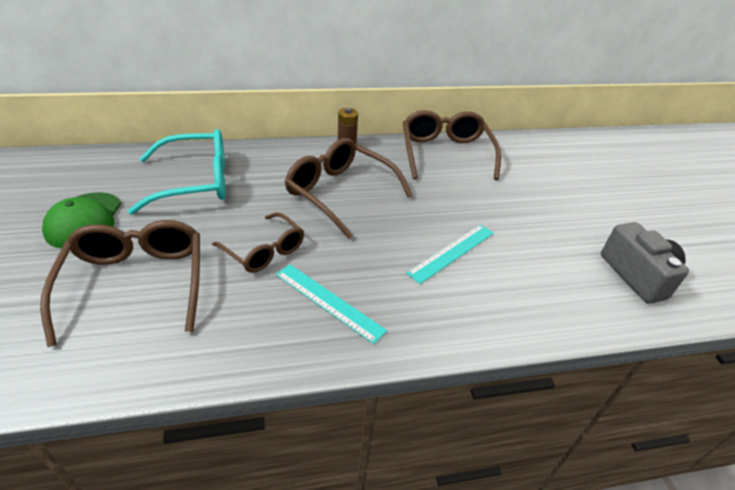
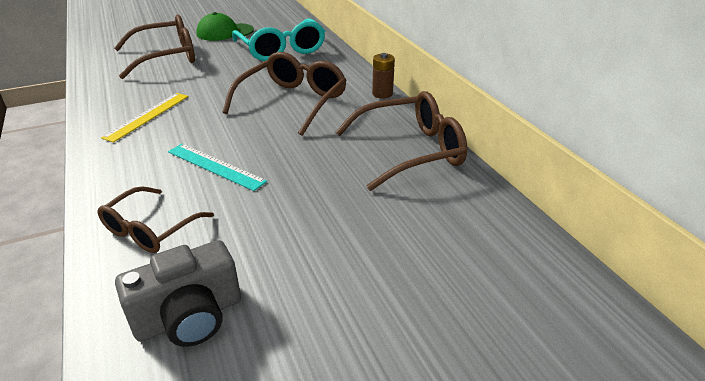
camera: 80 degrees right, 5 degrees down
brown glasses [212,212,304,273] -> brown glasses moved to [98,186,214,253]
turquoise ruler [276,264,387,344] -> yellow ruler [101,93,189,142]

